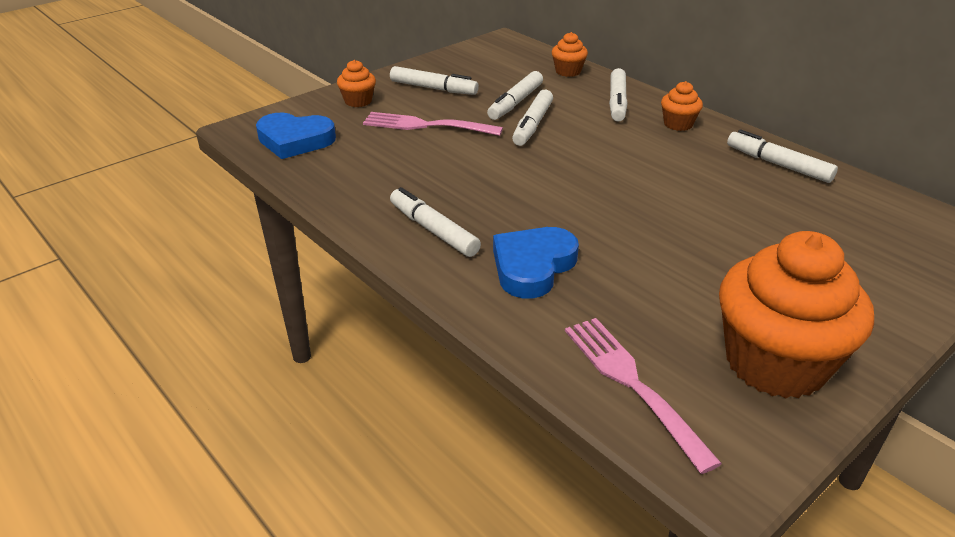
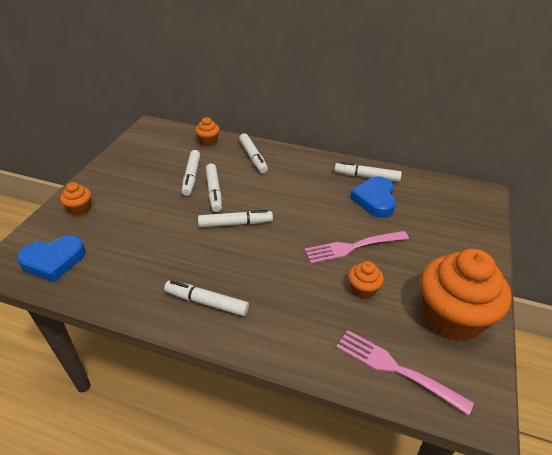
camera: 30 degrees left, 5 degrees up
pink fork [363,112,503,136] -> pink fork moved to [304,231,409,264]
white marker [390,66,479,95] -> white marker moved to [198,210,273,227]
blue heart [493,227,579,299] -> blue heart moved to [350,176,396,218]
orange cupcake [661,81,703,131] -> orange cupcake moved to [348,261,384,299]

